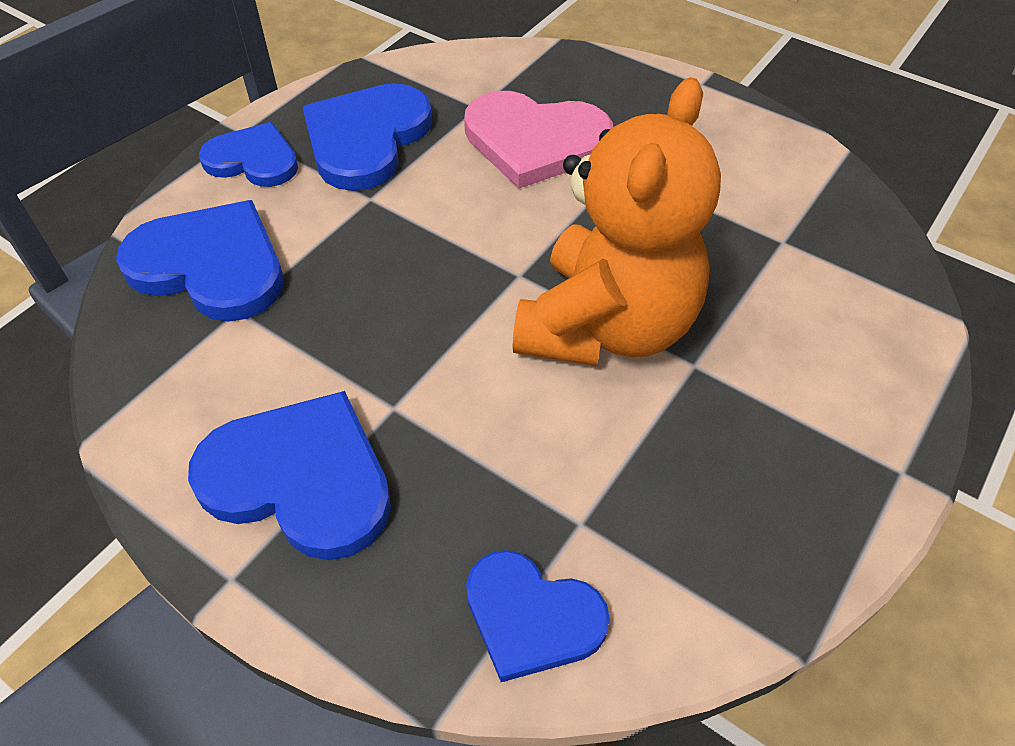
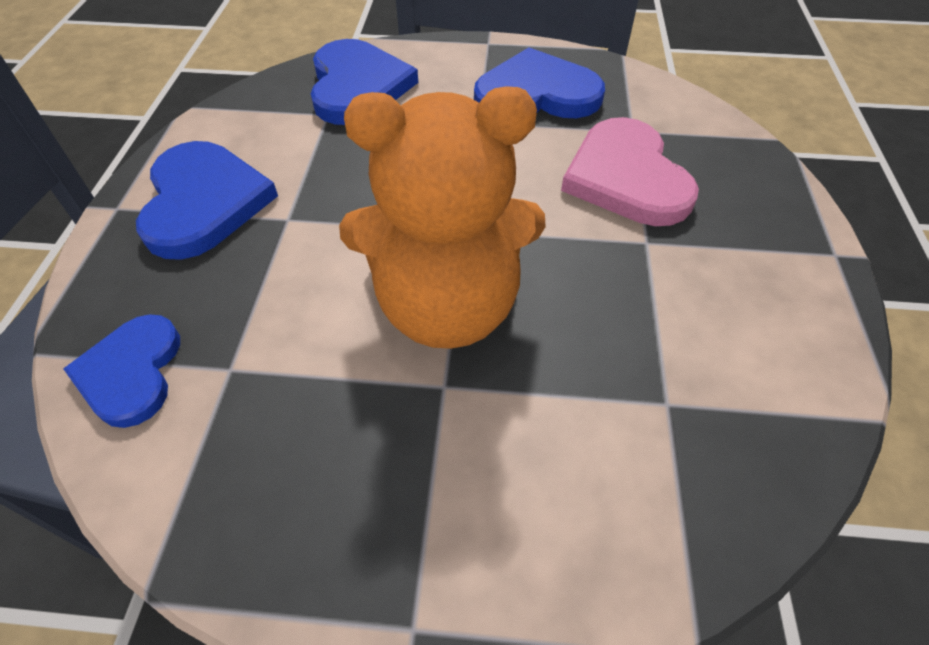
camera: 60 degrees right, 0 degrees up
blue heart [199,122,298,187] -> none

